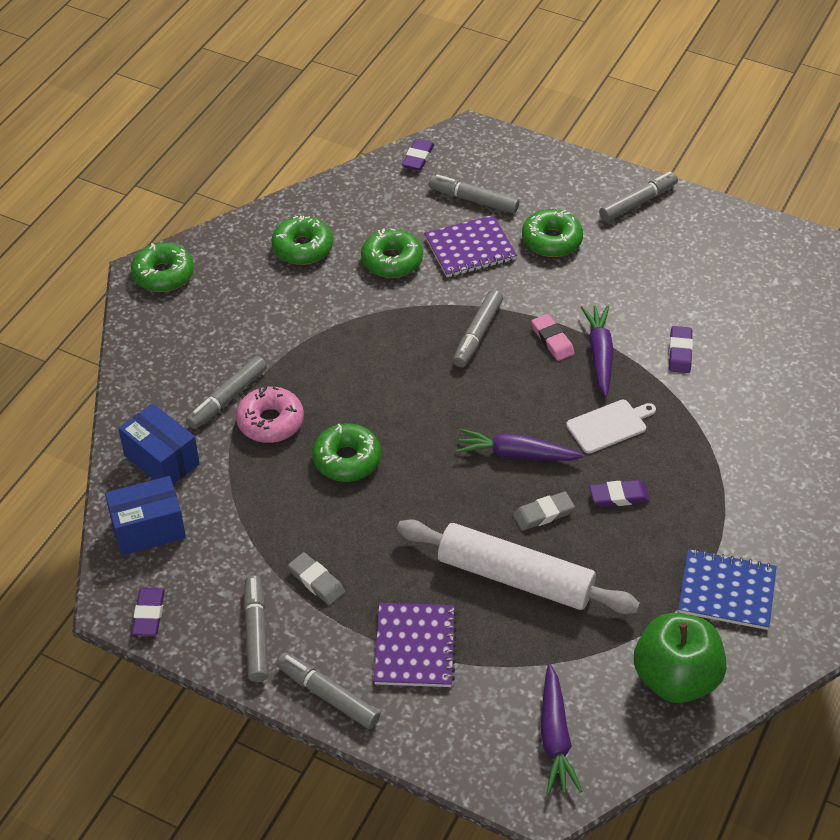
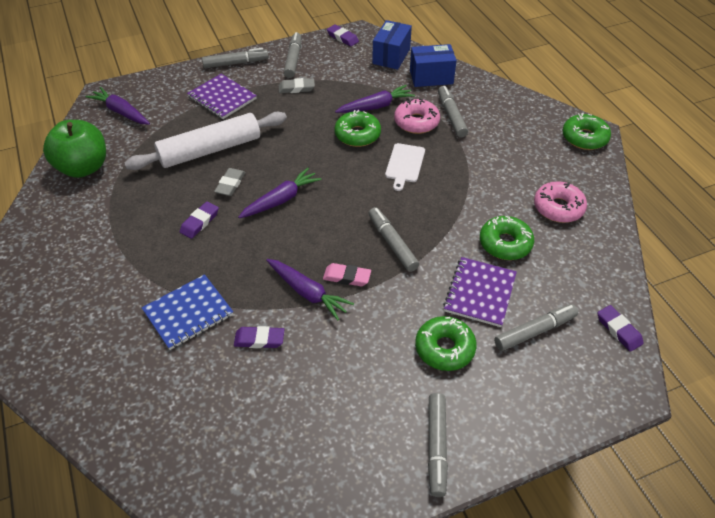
camera: 130 degrees right, 0 degrees up
grey marker [244,575,268,682] -> grey marker turned 120 degrees counterclockwise [284,32,302,78]
green donut [271,216,333,265] -> pink donut [534,181,587,223]
white cutting board [566,400,656,454] -> white cutting board moved to [385,143,425,191]
purple eraser [669,326,693,373] -> purple eraser turned 45 degrees counterclockwise [234,326,285,348]
blue notebook [678,549,777,630] -> blue notebook moved to [142,274,233,350]
none -> purple carrot [335,85,415,113]

